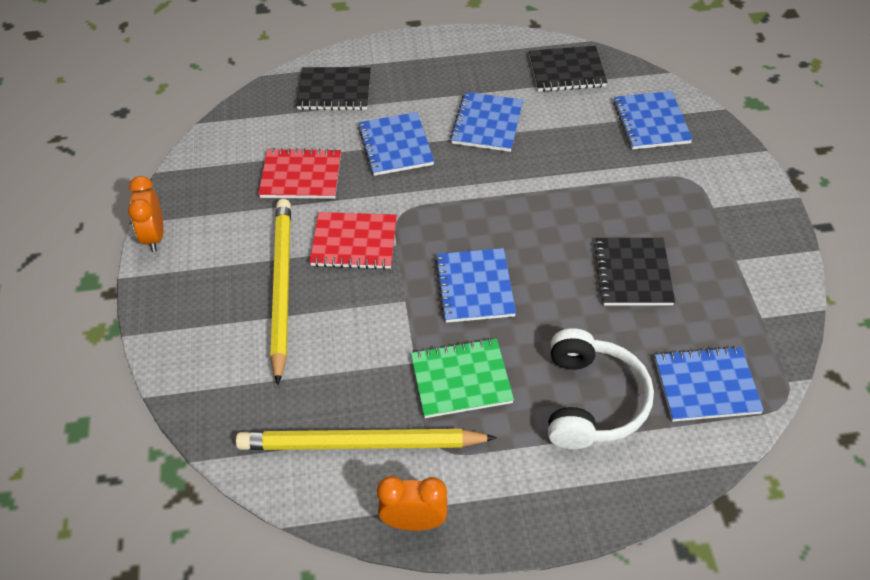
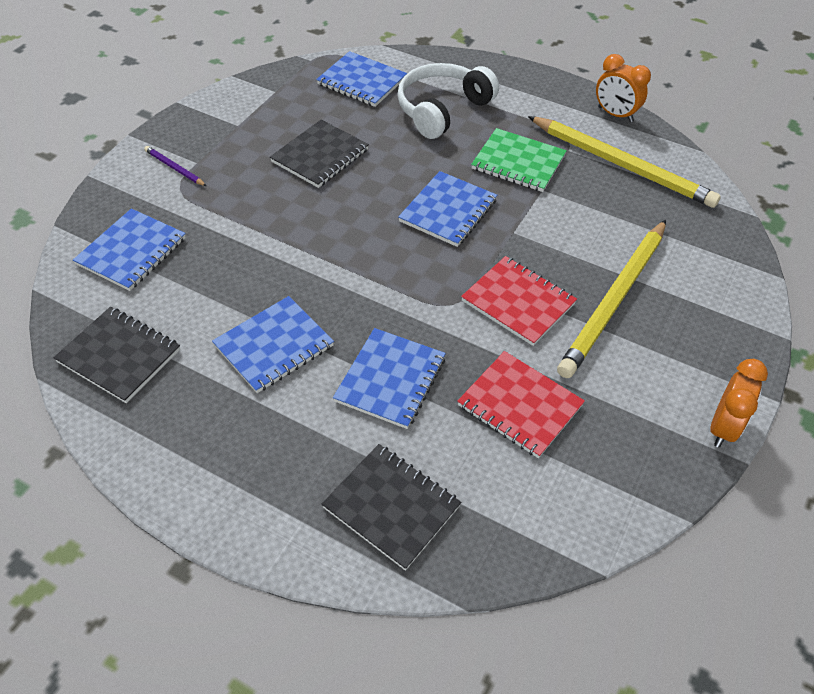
camera: 145 degrees left, 0 degrees up
none -> purple pencil [144,146,206,186]

